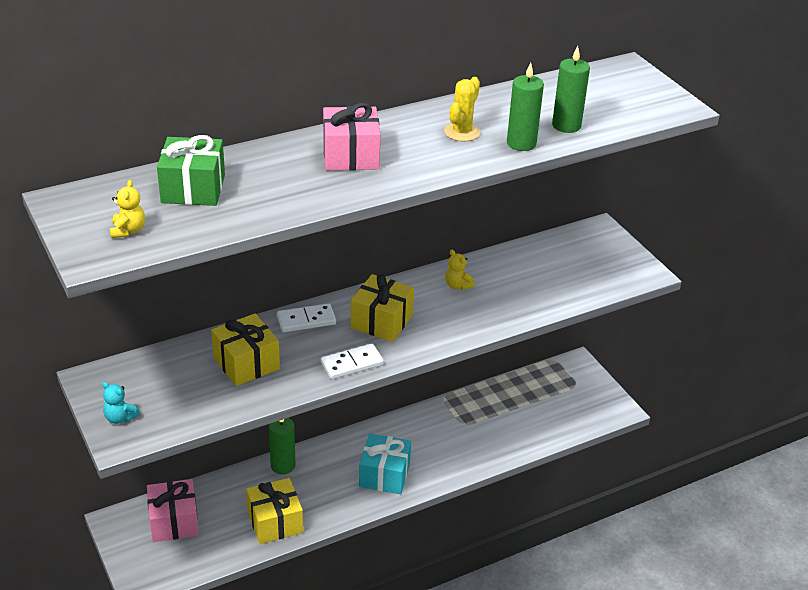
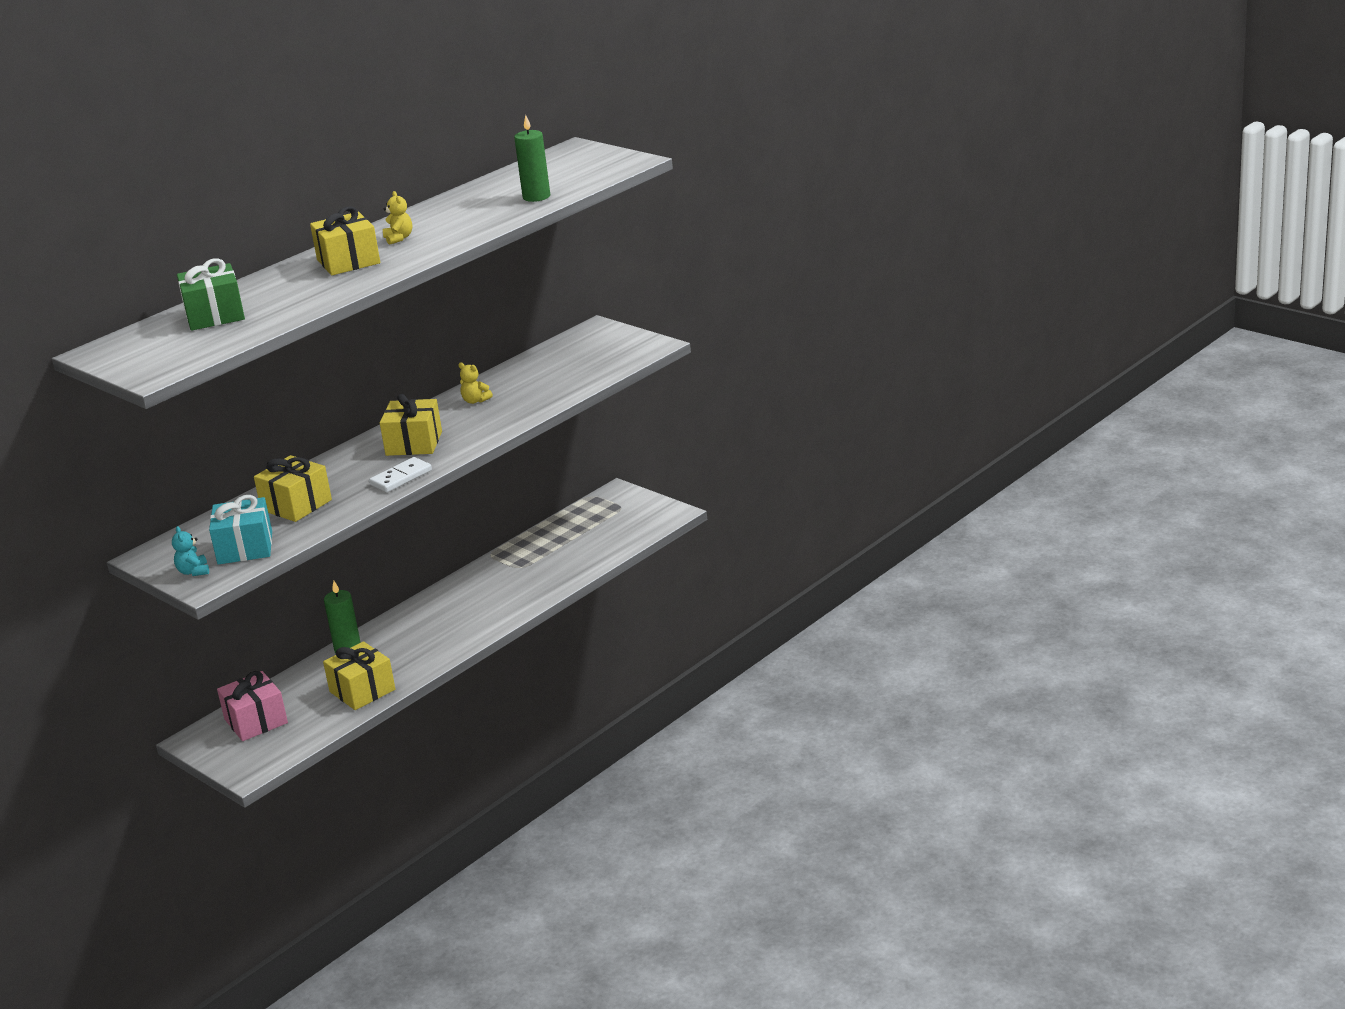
camera: 15 degrees left, 10 degrees down
turquoise teddy bear [102,382,140,424] -> turquoise teddy bear turned 60 degrees clockwise [172,526,209,576]
yellow teddy bear [110,180,145,238] -> yellow teddy bear moved to [383,191,412,245]
white domino [277,303,336,332] -> none
pink gift [323,103,380,171] -> yellow gift [310,206,380,275]
turquoise gift [359,434,411,494] -> turquoise gift moved to [209,495,272,565]
yellow cactus [444,77,480,142] -> none
green candle [507,62,544,151] -> none

